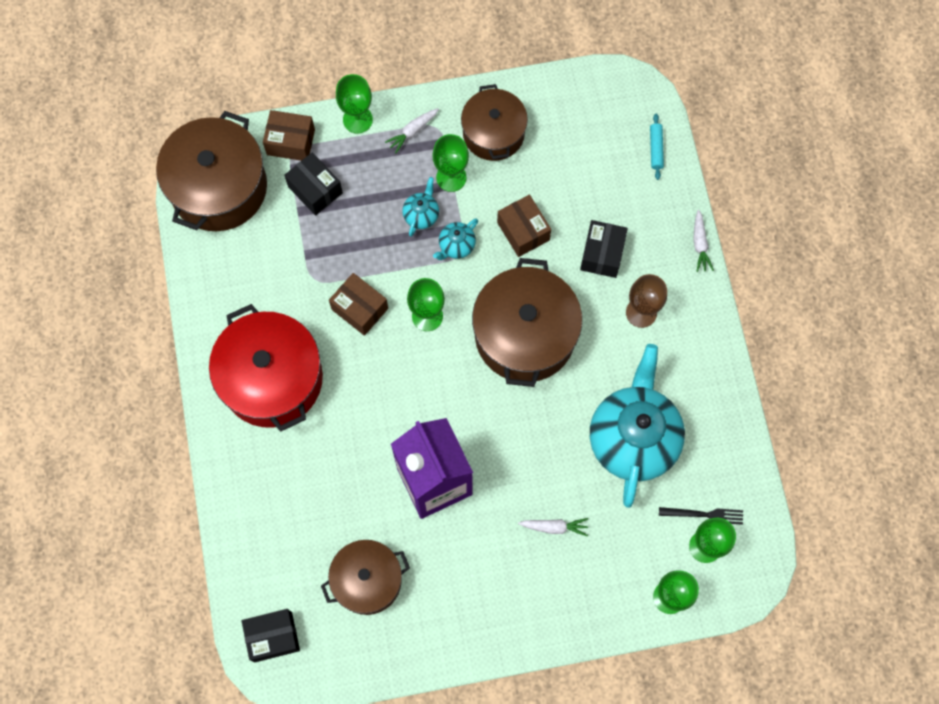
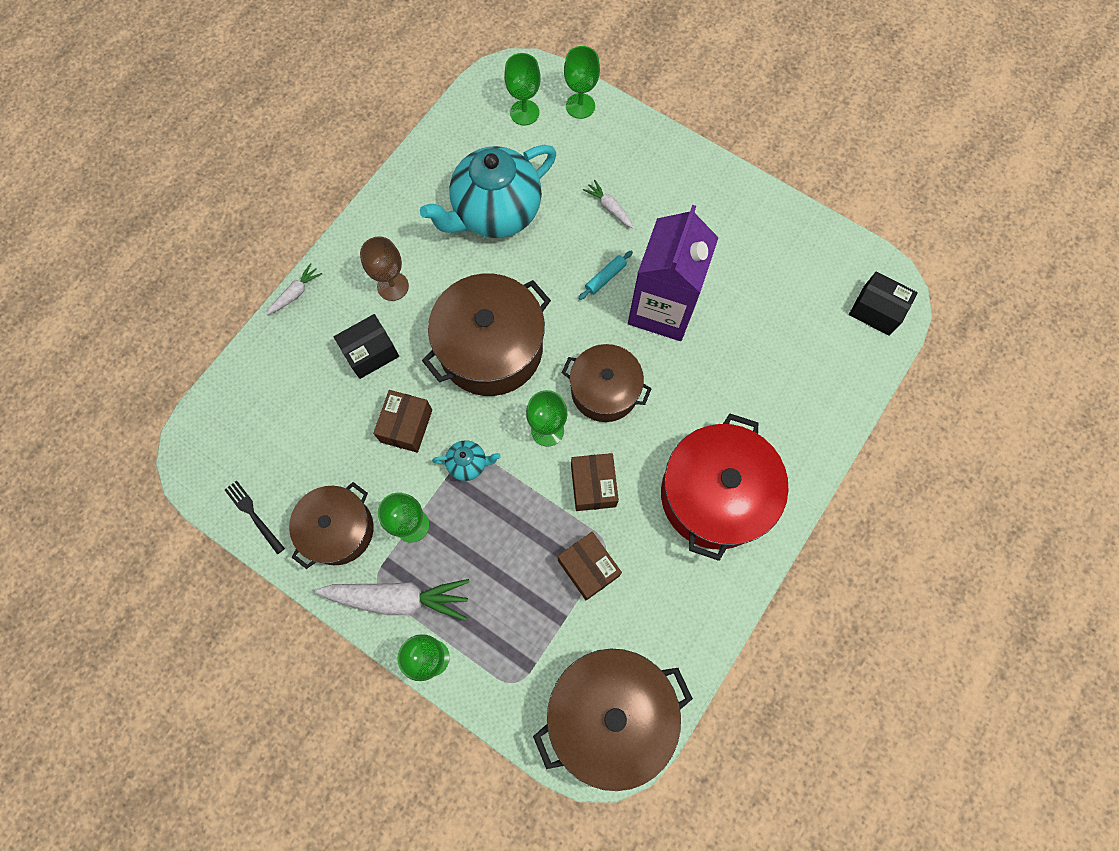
camera: 135 degrees left, 0 degrees up
brown box [263,110,315,161] -> brown box moved to [558,532,622,600]
black box [284,153,343,216] -> none
brown pot [321,540,410,615] -> brown pot moved to [562,344,652,422]
white carrot [385,108,439,153] -> white carrot [315,579,469,621], size x2.01
turquoise teapot [402,177,439,237] -> none
turquoise rolling pin [650,114,664,180] -> turquoise rolling pin moved to [579,251,633,300]
black fork [659,507,743,525] -> black fork moved to [225,480,285,555]

